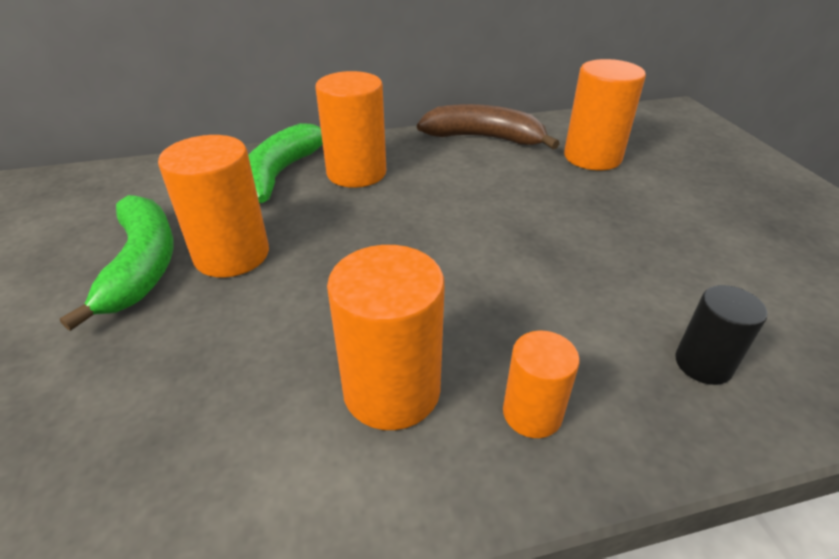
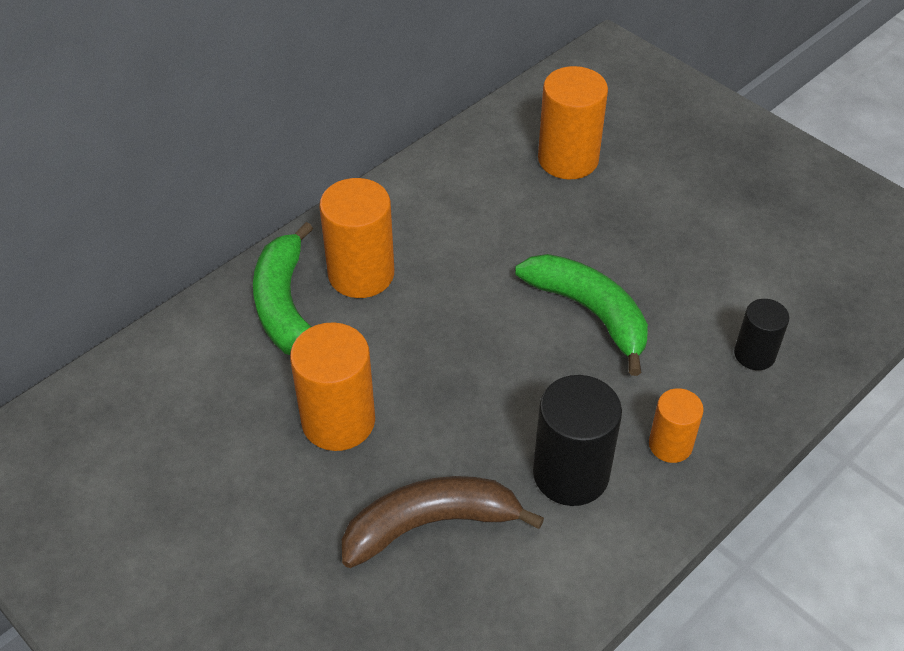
camera: 30 degrees left, 10 degrees up
green banana [60,195,174,331] -> green banana moved to [515,254,648,376]
orange cylinder [327,245,445,430] -> black cylinder [533,375,622,506]
brown banana [417,104,560,150] -> brown banana moved to [342,476,544,568]

